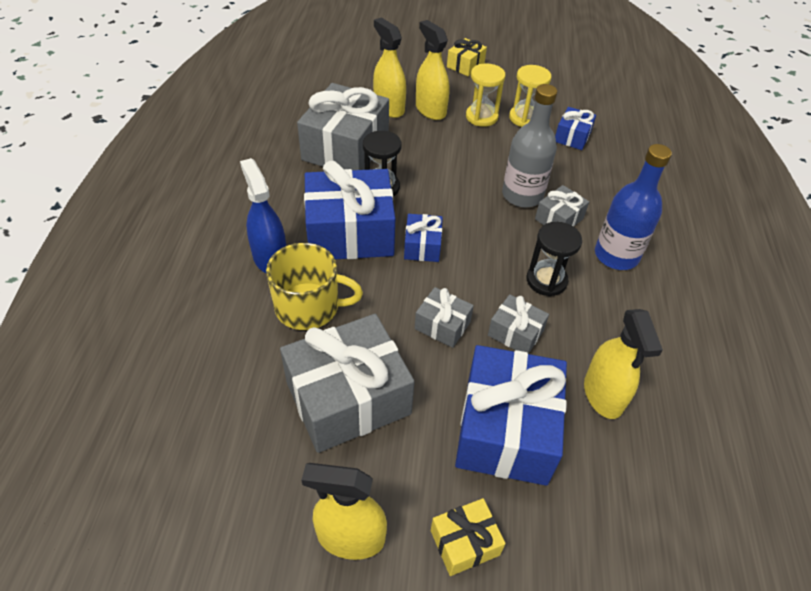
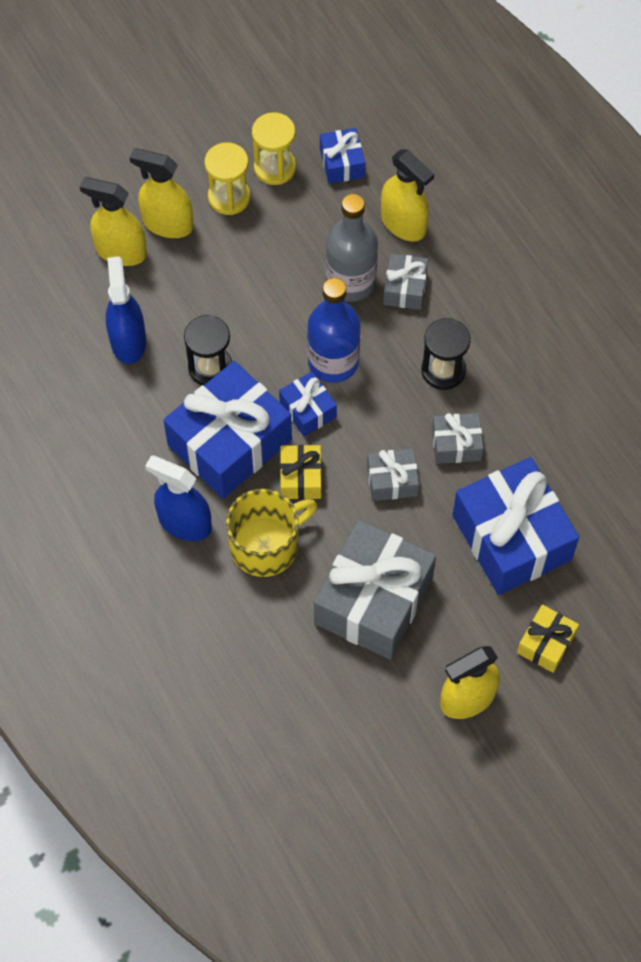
camera: 35 degrees left, 15 degrees up
grey gift [297,83,389,170] -> blue spray bottle [106,256,146,364]
yellow gift [447,38,487,76] -> yellow gift moved to [280,445,322,500]
yellow spray bottle [584,309,663,419] -> yellow spray bottle moved to [381,149,434,241]
blue bottle [595,144,672,270] -> blue bottle moved to [307,278,360,383]

